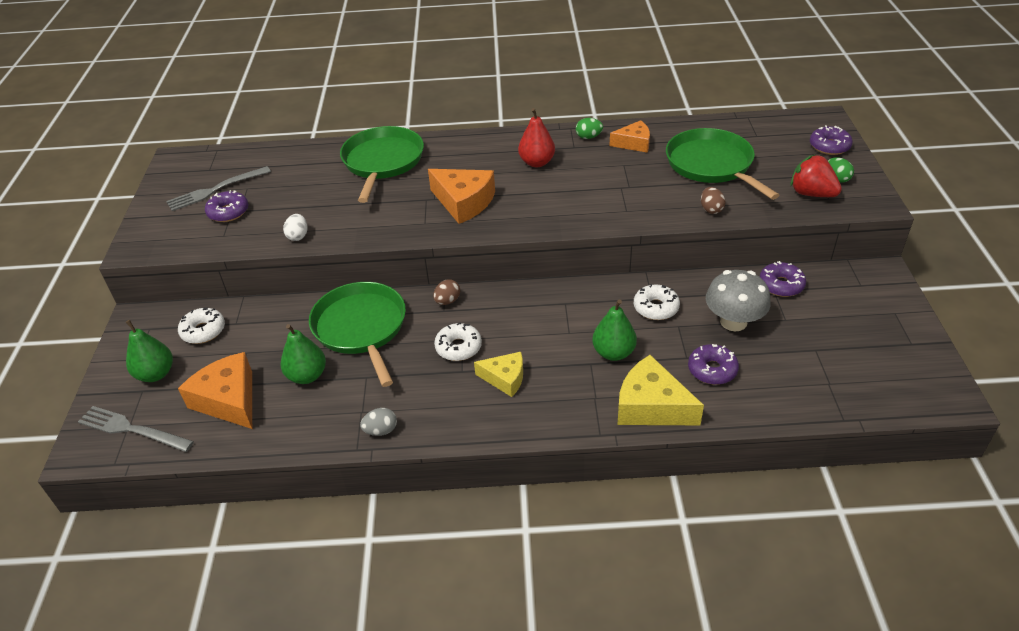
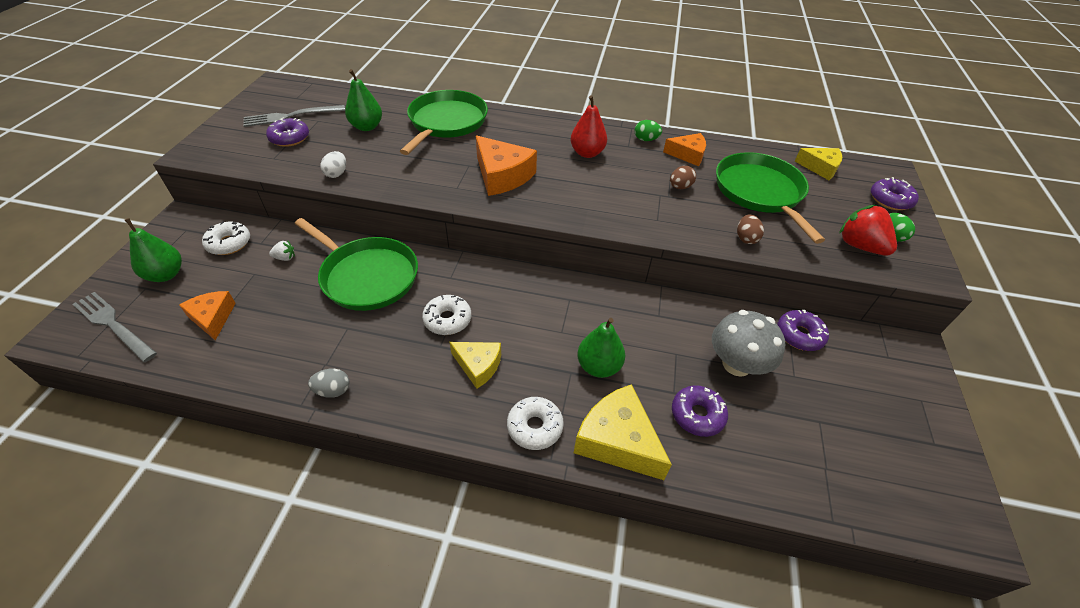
camera: 10 degrees right, 5 degrees up
orange cheese [178,352,252,429] -> orange cheese [179,291,236,340], size x0.63
green pear [280,324,326,384] -> green pear moved to [345,69,382,131]
green pan [309,282,406,387] -> green pan turned 135 degrees clockwise [295,218,418,311]
brown egg [433,280,460,305] -> brown egg moved to [670,166,696,189]
white donut [634,284,680,320] -> white donut moved to [507,397,564,450]
none -> white strawberry [269,241,295,261]
none -> yellow cheese [795,148,842,180]

